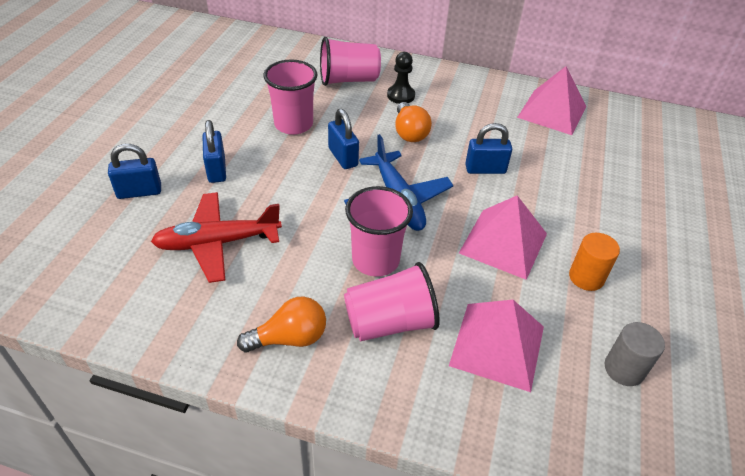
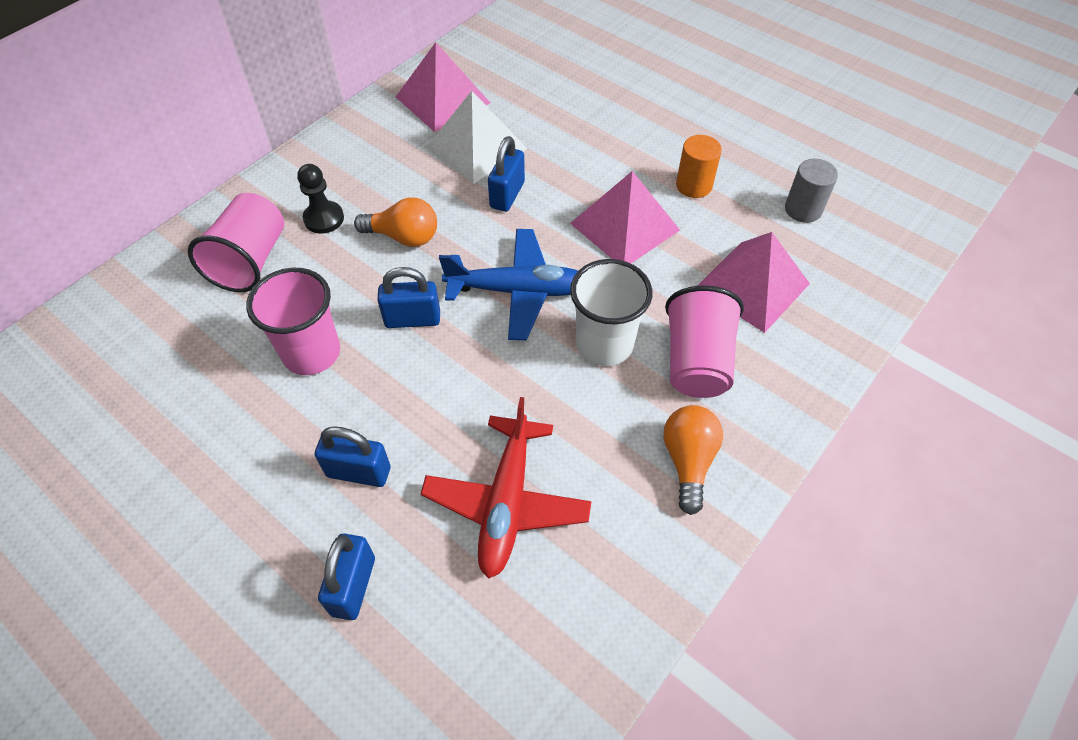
camera: 65 degrees left, 10 degrees up
pink cup [345,186,413,277] -> white cup [570,259,652,366]
none -> white pyramid [426,91,527,184]

